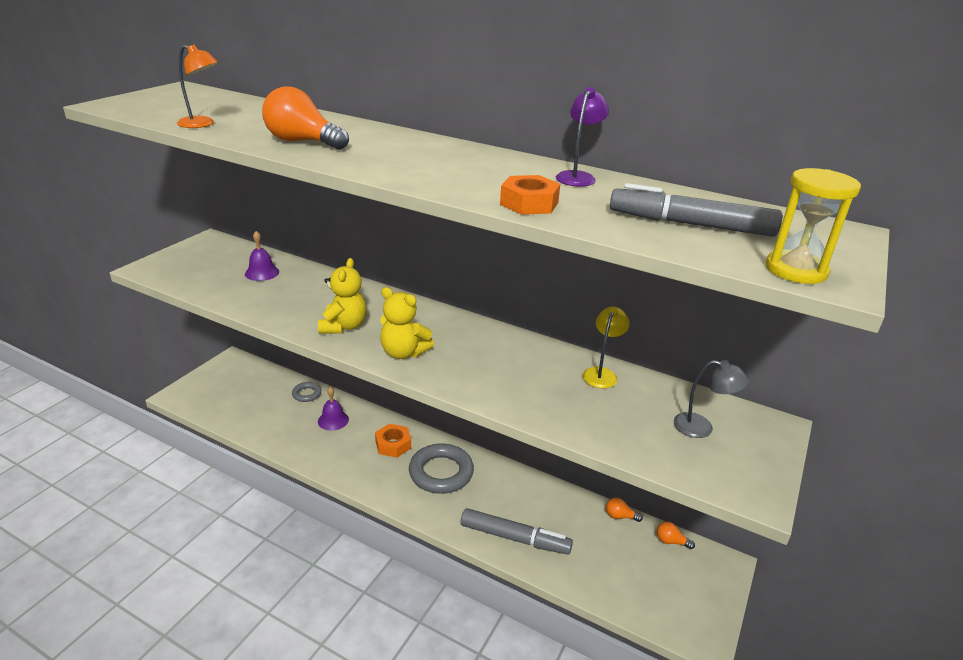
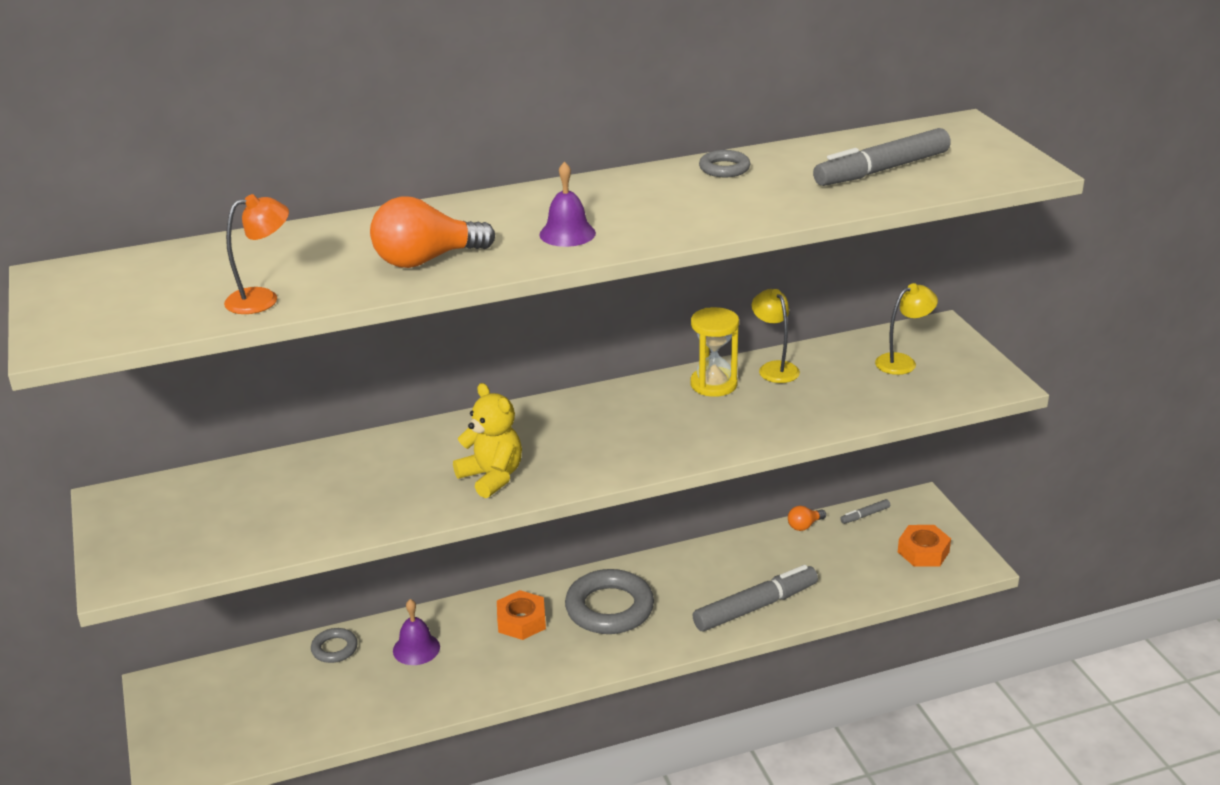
camera: 45 degrees left, 0 degrees up
purple bell [245,231,279,281] -> purple bell moved to [539,162,596,247]
yellow teddy bear [380,287,434,359] -> none
orange nut [500,175,560,215] -> orange nut moved to [898,525,951,566]
purple lamp [556,87,609,187] -> grey ring [699,150,750,177]
orange light bulb [657,522,695,549] -> grey marker [840,499,890,524]
grey lamp [674,360,749,438] -> yellow lamp [875,283,938,375]
yellow hourglass [766,168,861,284] -> yellow hourglass moved to [691,307,739,397]

